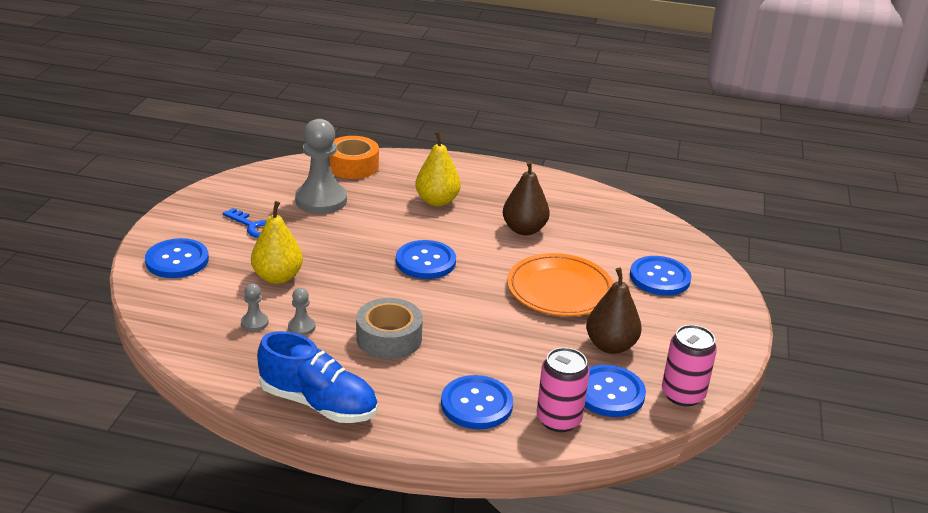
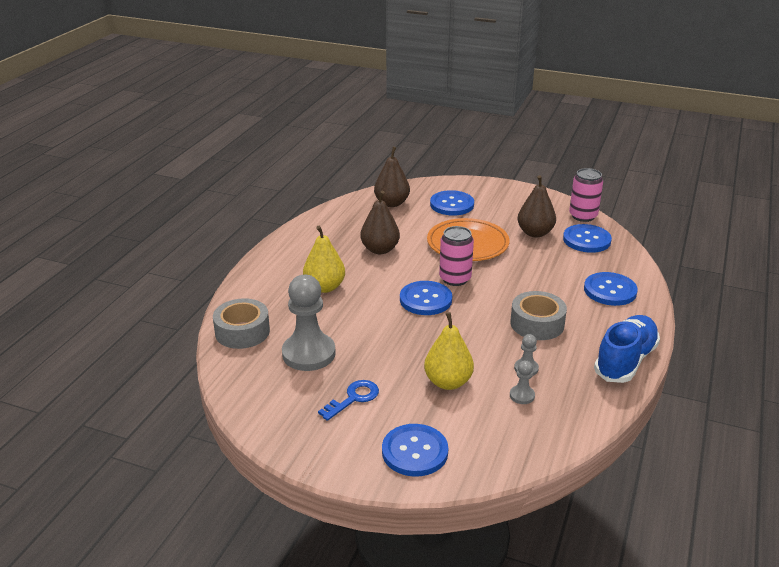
camera: 80 degrees left, 0 degrees up
orange tape [329,136,379,179] -> grey tape [213,298,270,349]
pink can [537,347,590,432] -> pink can moved to [439,226,474,286]
none -> brown pear [374,147,410,207]

